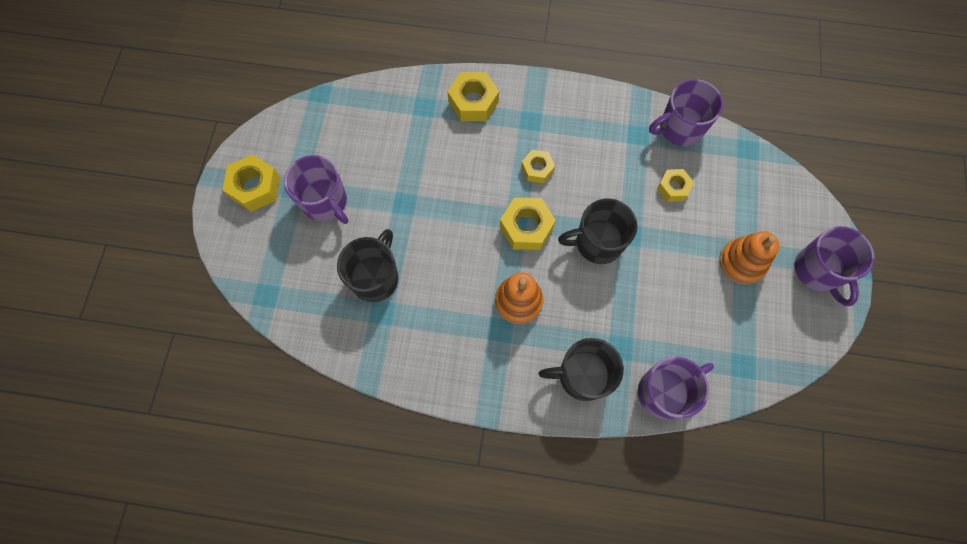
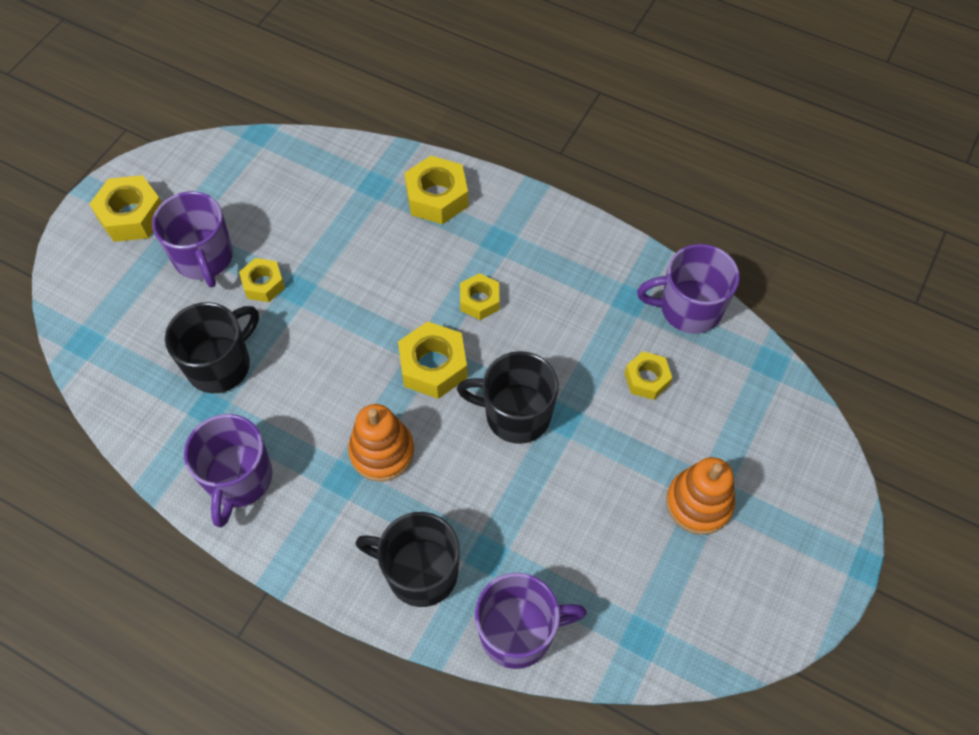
camera: 20 degrees right, 10 degrees down
purple mug [795,226,875,306] -> purple mug moved to [184,414,273,527]
none -> yellow nut [239,258,285,302]

